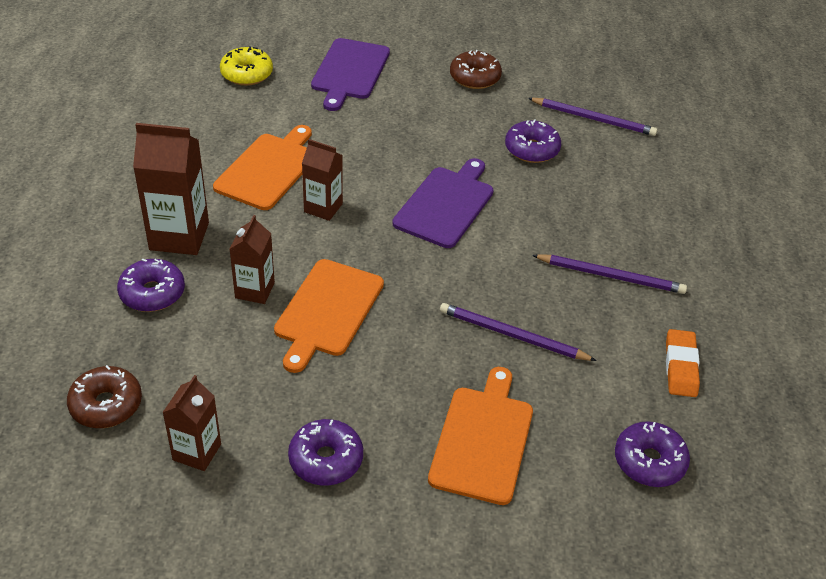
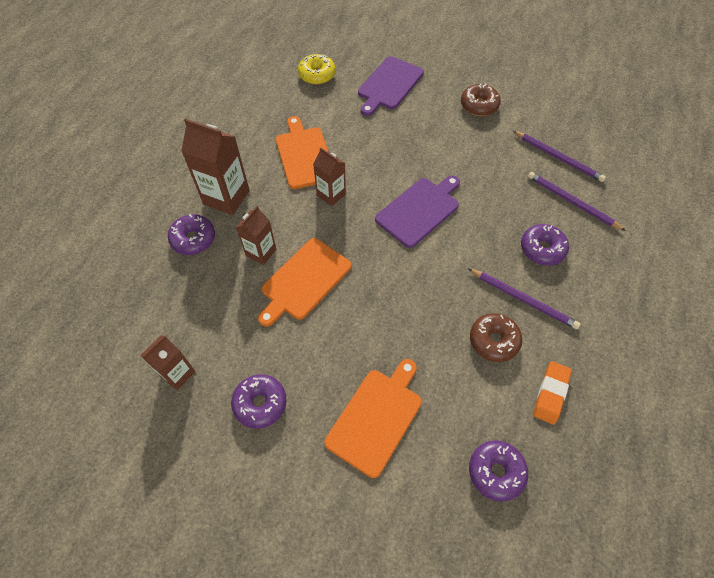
camera: 20 degrees right, 15 degrees up
brown donut [67,365,142,428] -> brown donut moved to [470,313,522,362]
orange cutting board [213,125,312,210] -> orange cutting board turned 60 degrees counterclockwise [276,116,328,189]
purple pencil [440,303,597,361] -> purple pencil moved to [528,172,626,231]
purple donut [505,119,561,163] -> purple donut moved to [521,224,569,266]

